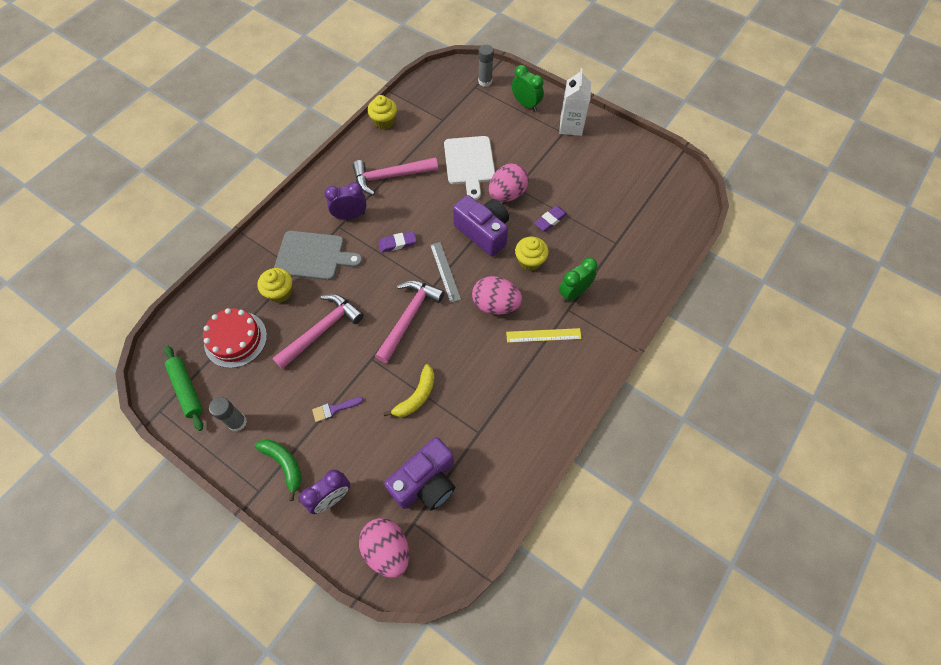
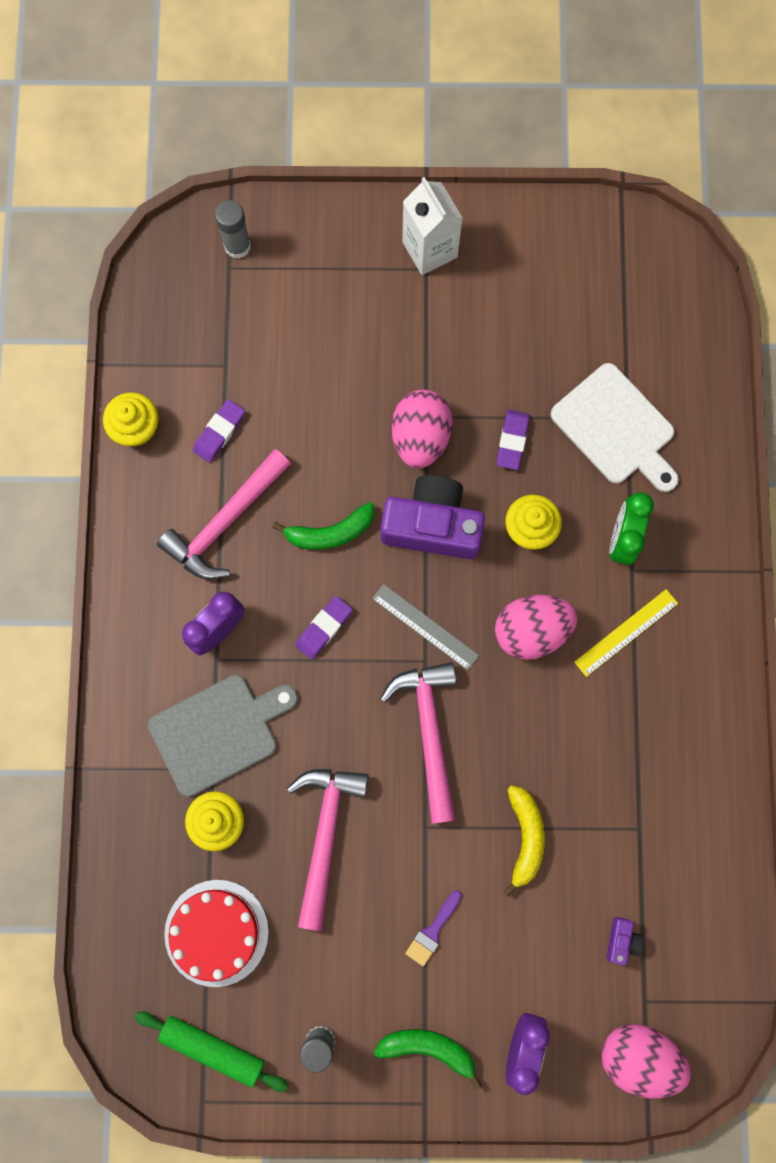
camera: 35 degrees left, 15 degrees up
purple camera [384,437,455,511] -> purple camera [607,917,644,965], size x0.42
white cutting board [444,136,495,200] -> white cutting board moved to [551,363,679,492]
green clock [512,65,544,111] -> none
none -> purple eraser [193,399,245,463]
none -> green banana [272,502,374,550]

